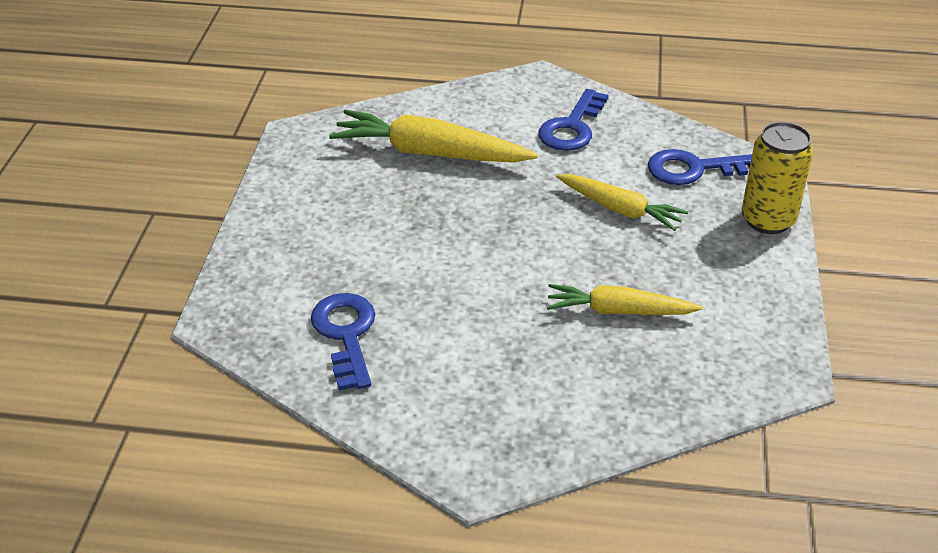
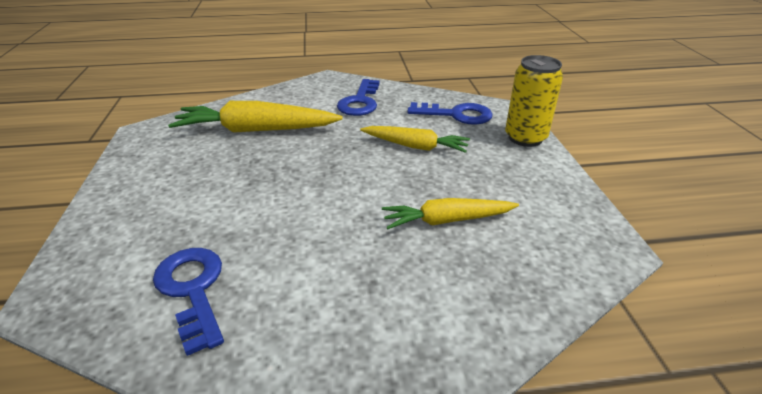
camera: 15 degrees left, 5 degrees down
blue key [648,149,752,185] -> blue key turned 150 degrees counterclockwise [407,102,493,125]

